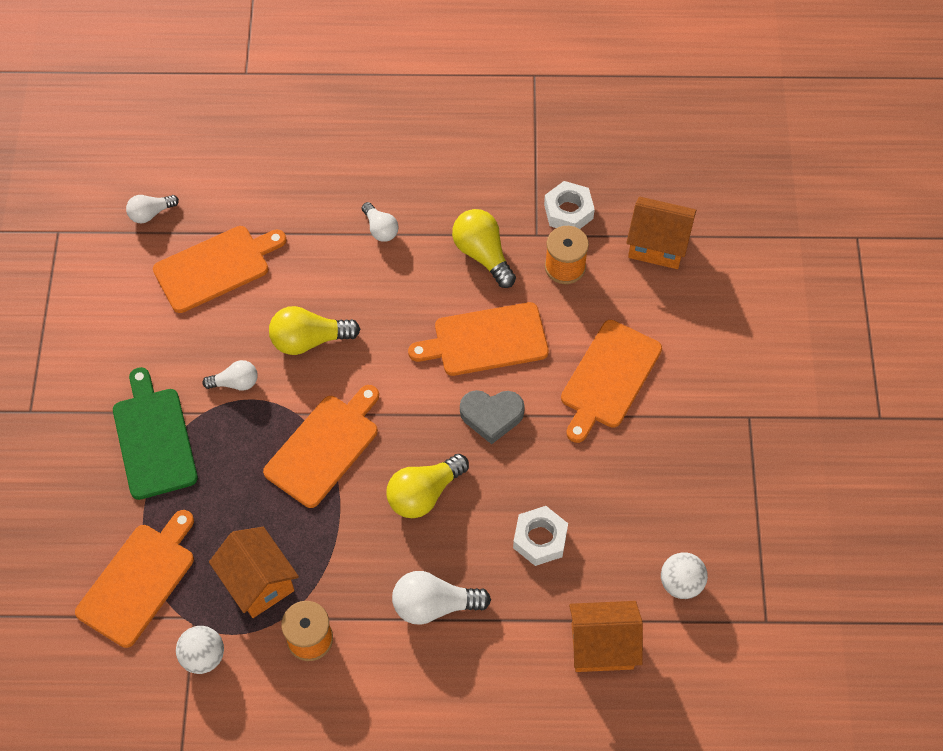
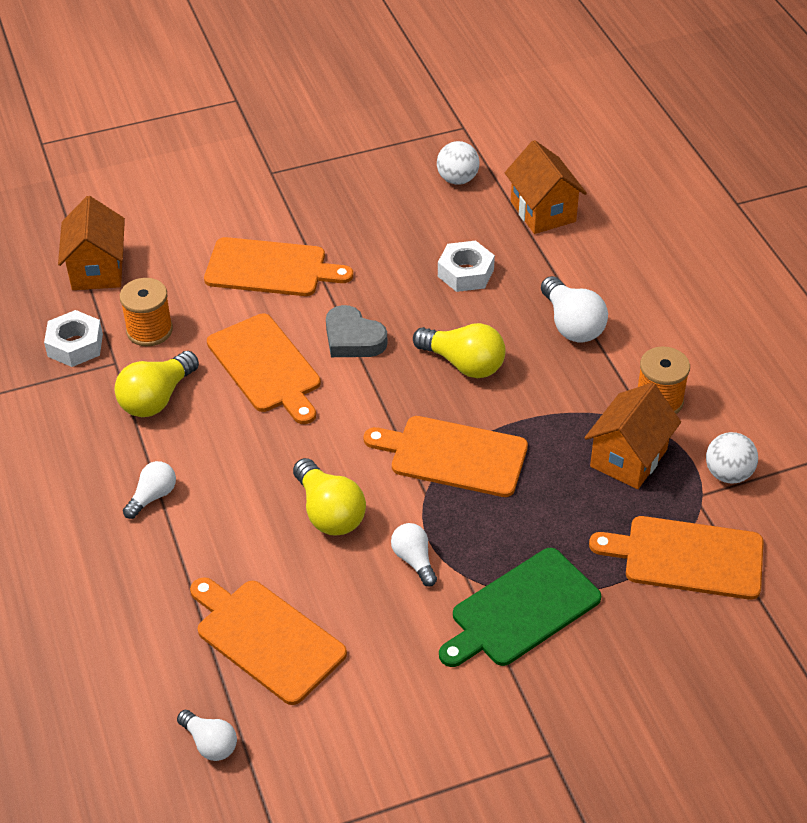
camera: 110 degrees left, 15 degrees down
grey heart [460,390,525,444] -> grey heart turned 150 degrees clockwise [326,305,387,357]

